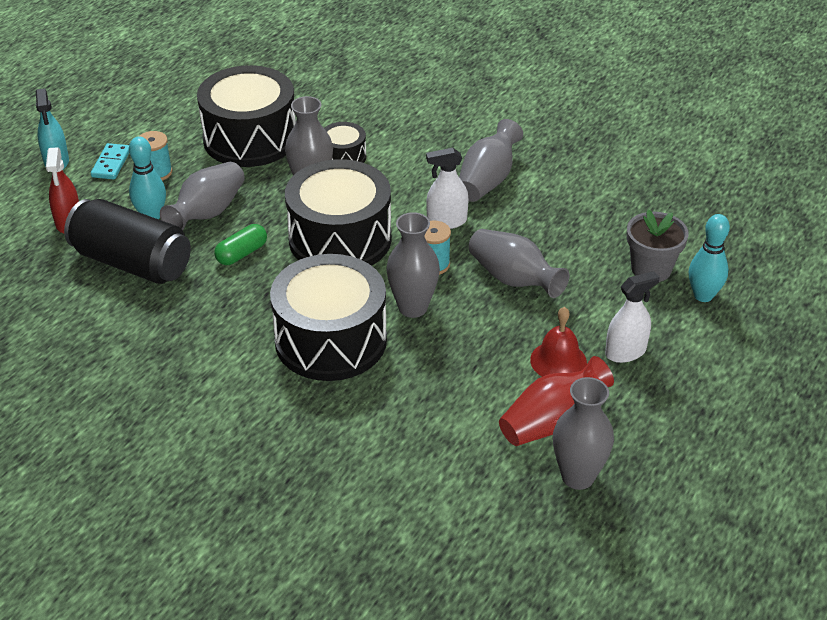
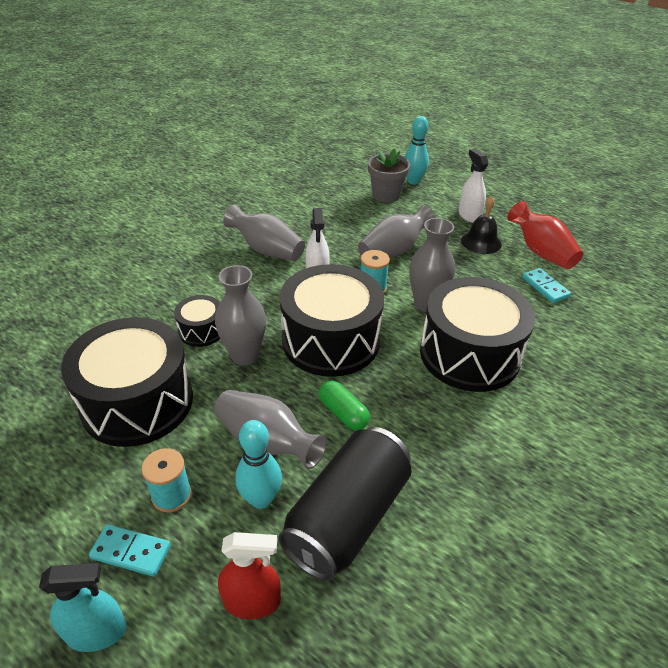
camera: 85 degrees left, 0 degrees up
red bell [530,307,587,377] -> black bell [461,196,501,254]
grey vase [553,377,614,490] -> none
none -> turquoise domino [522,268,571,303]

